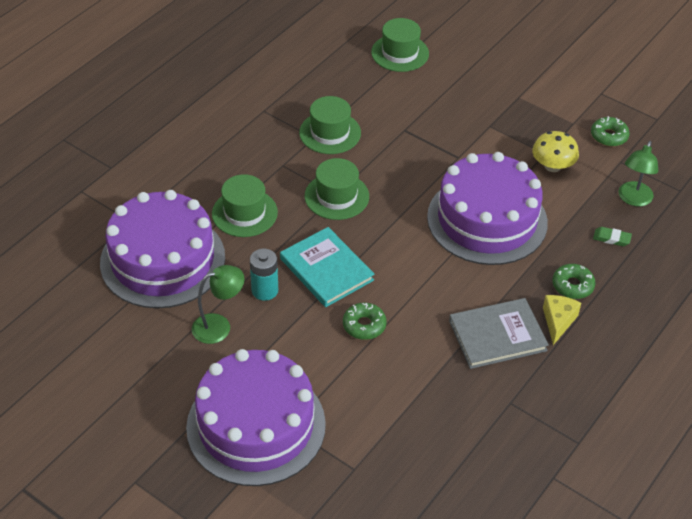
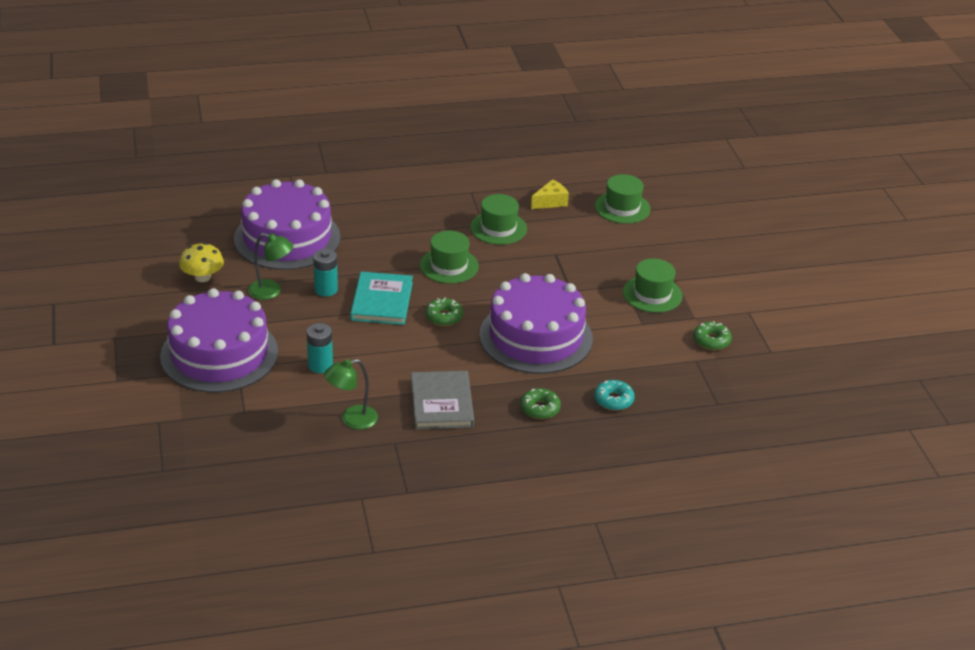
camera: 40 degrees right, 10 degrees down
green hat [212,174,278,237] -> green hat moved to [623,258,683,313]
green donut [343,303,387,340] -> green donut moved to [425,297,463,326]
grey book [449,298,549,369] -> grey book turned 60 degrees clockwise [411,371,474,429]
yellow mushroom [532,131,579,172] -> yellow mushroom moved to [179,243,224,282]
yellow cheese [543,295,581,345] -> yellow cheese moved to [531,179,569,209]
green eraser [593,227,632,246] -> turquoise donut [594,380,635,411]
green lamp [618,141,658,206] -> green lamp moved to [324,359,378,429]
none -> turquoise battery [307,323,333,373]

